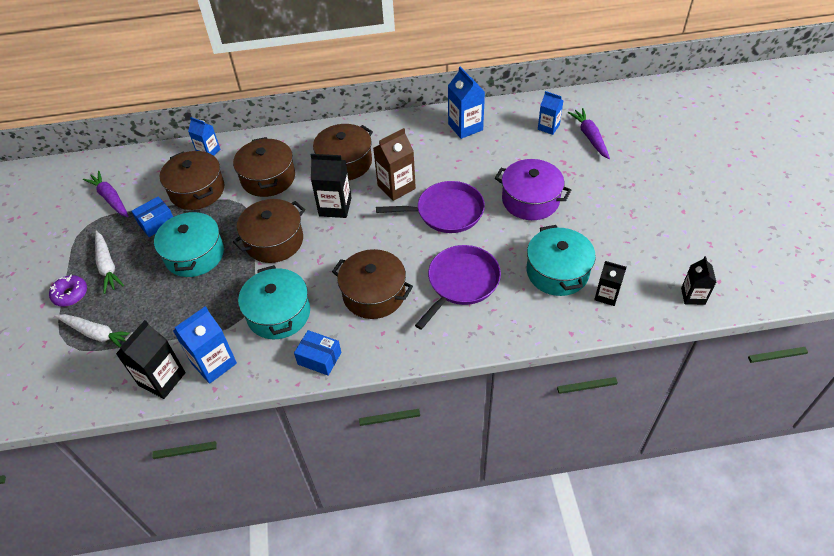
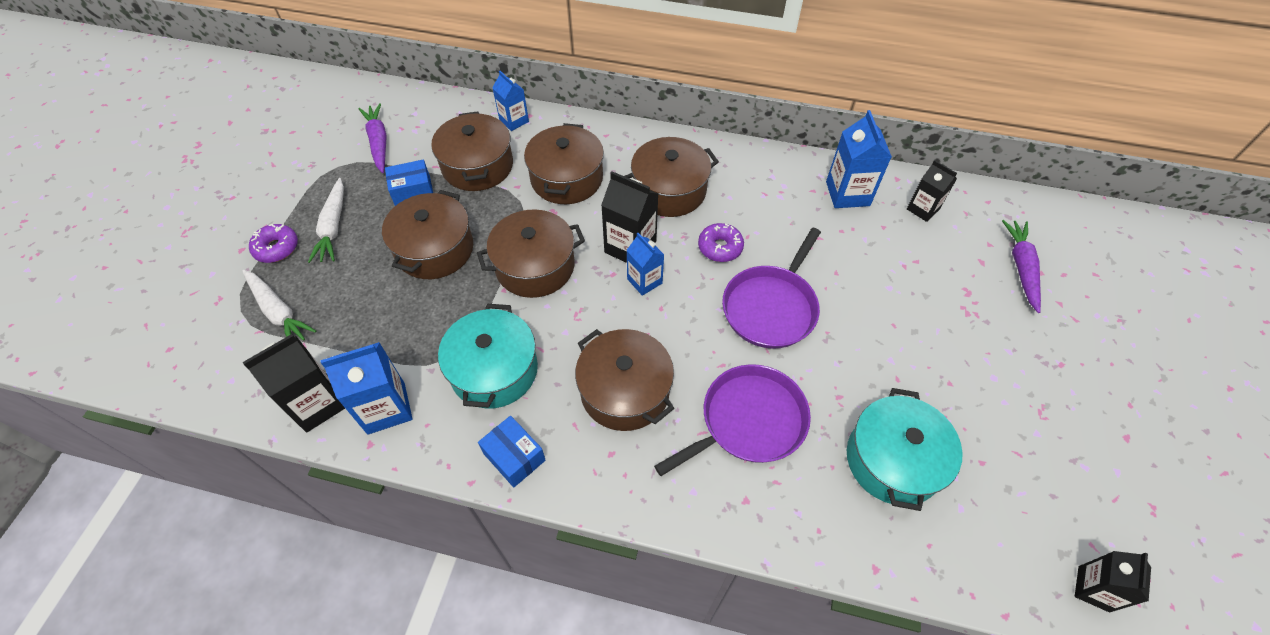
camera: 20 degrees right, 5 degrees up
turquoise pot [154,210,224,277] -> brown pot [382,190,473,279]
brown carton [373,128,416,201] -> purple donut [698,223,744,262]
purple pan [376,181,485,233] -> purple pan turned 105 degrees clockwise [722,228,821,349]
purple pot [495,159,571,220] -> none
blue carton [538,91,563,135] -> blue carton moved to [626,233,664,296]
black carton [594,261,627,306] -> black carton moved to [907,160,957,222]

